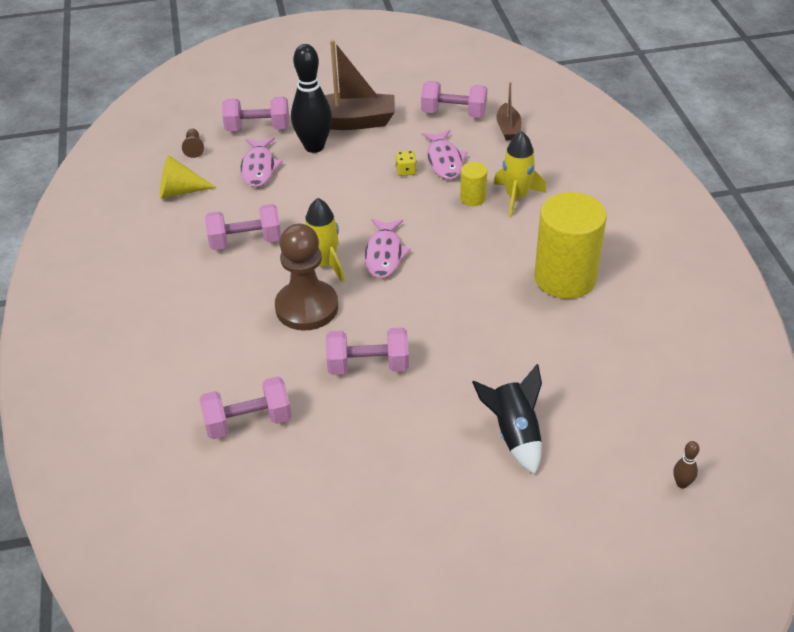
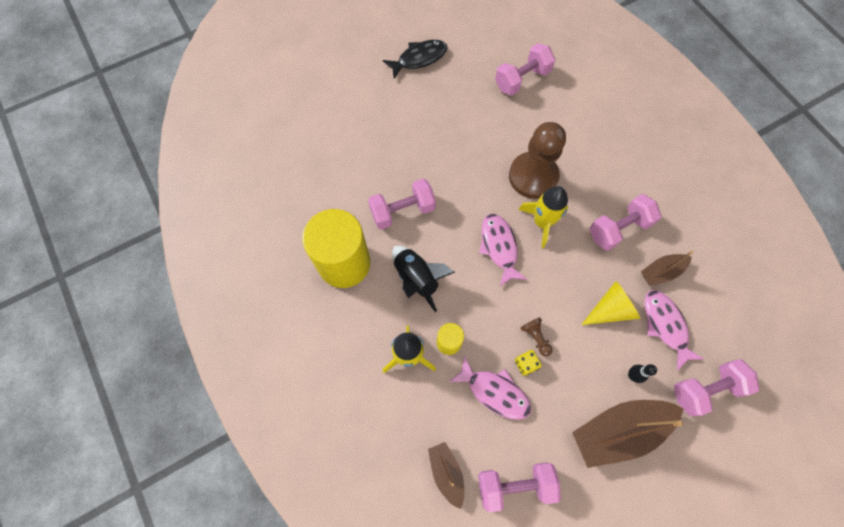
camera: 160 degrees right, 25 degrees up
yellow cone [160,155,216,199] -> yellow cone moved to [581,281,641,325]
brown pawn [182,129,204,158] -> brown pawn moved to [520,317,552,357]
black bowling pin [291,44,332,153] -> black bowling pin [628,364,657,383], size x0.41
pink dumbbell [326,327,409,375] -> pink dumbbell moved to [368,178,436,230]
pink fish [421,130,467,179] -> pink fish turned 150 degrees clockwise [449,355,531,420]
black rocket [472,364,542,474] -> black rocket moved to [392,246,455,312]
brown bowling pin [673,441,699,489] -> none
none -> black fish [383,40,448,79]
none -> brown boat [641,251,693,286]

